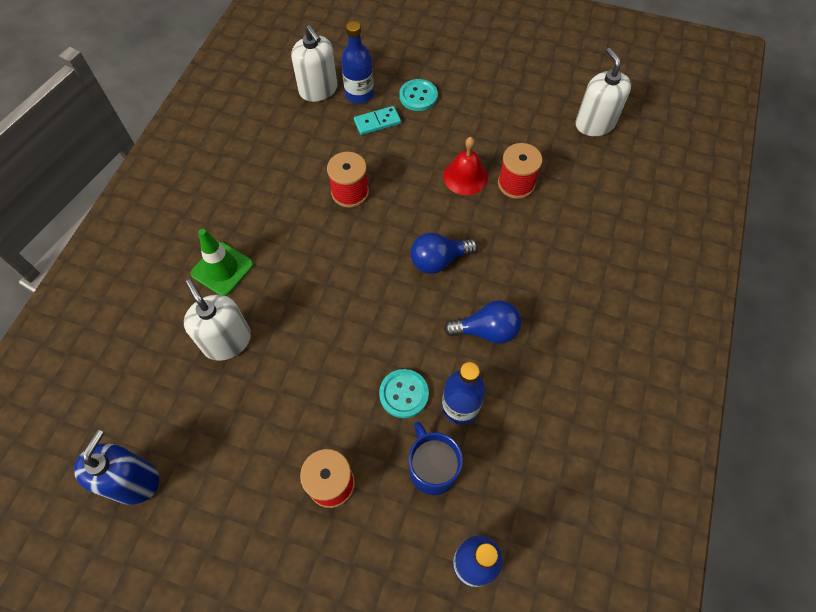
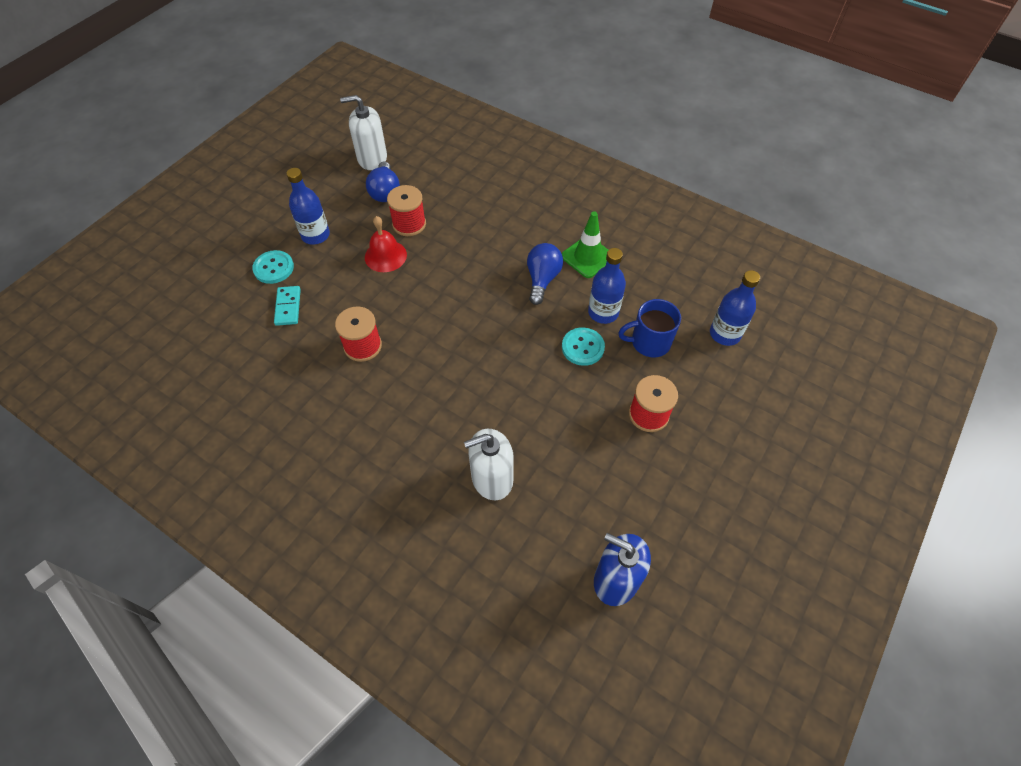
camera: 75 degrees left, 5 degrees down
green traffic cone [190,229,253,296] -> green traffic cone moved to [561,211,608,278]
white soap dispenser [291,25,338,102] -> none
blue bottle [341,21,374,104] -> blue bottle moved to [286,168,330,245]
blue light bulb [410,232,478,274] -> blue light bulb moved to [366,161,400,202]

